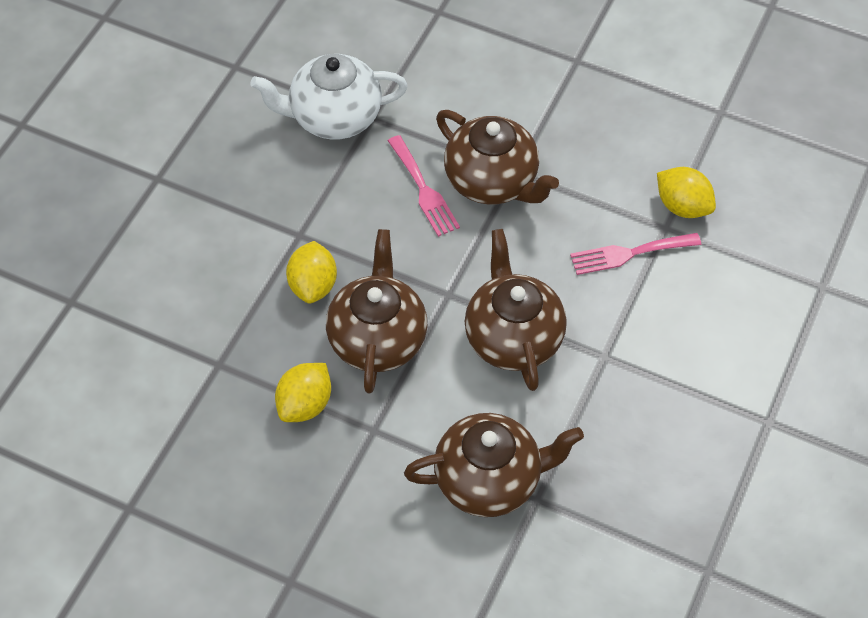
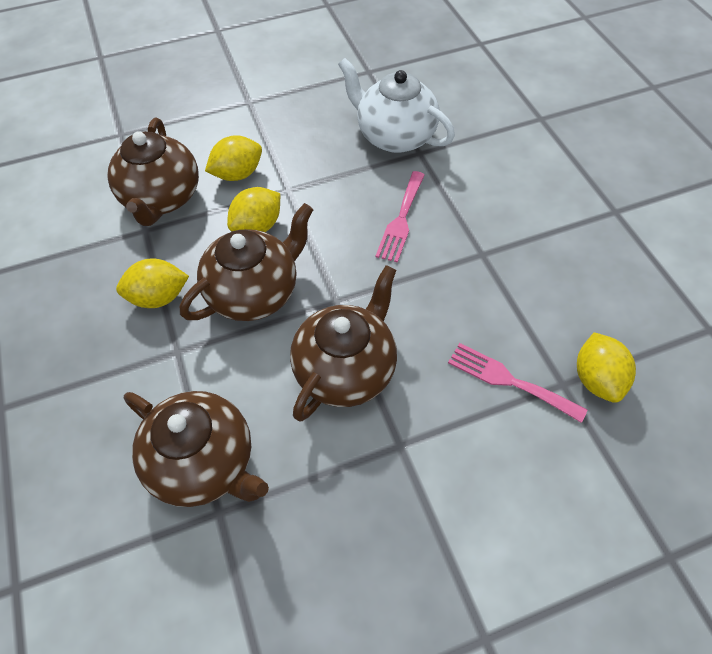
camera: 45 degrees right, 0 degrees up
brown teapot [436,110,559,205] -> brown teapot moved to [107,118,199,226]
none -> yellow lemon [205,135,262,181]

